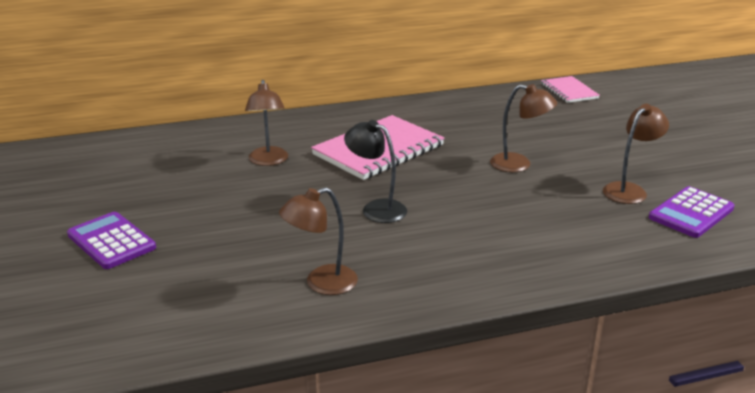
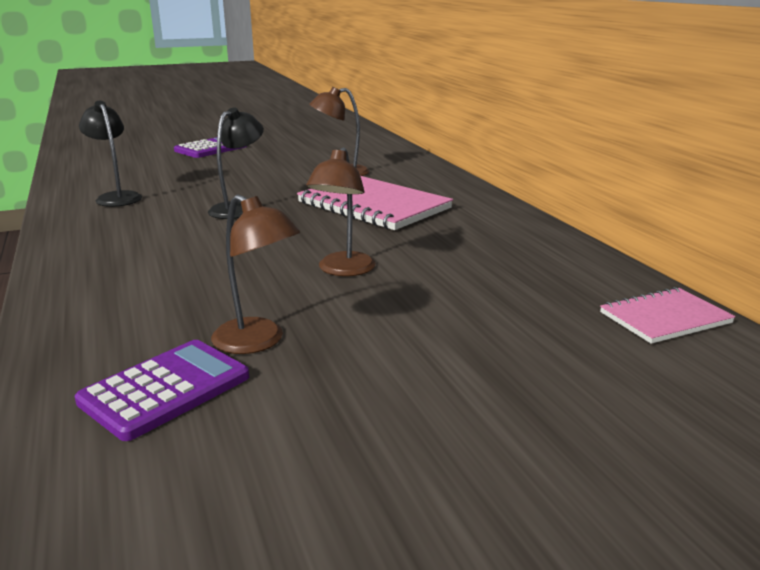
camera: 85 degrees right, 5 degrees down
brown lamp [279,187,358,295] -> black lamp [79,101,142,207]
purple calculator [649,186,735,238] -> purple calculator turned 90 degrees clockwise [75,340,249,441]

